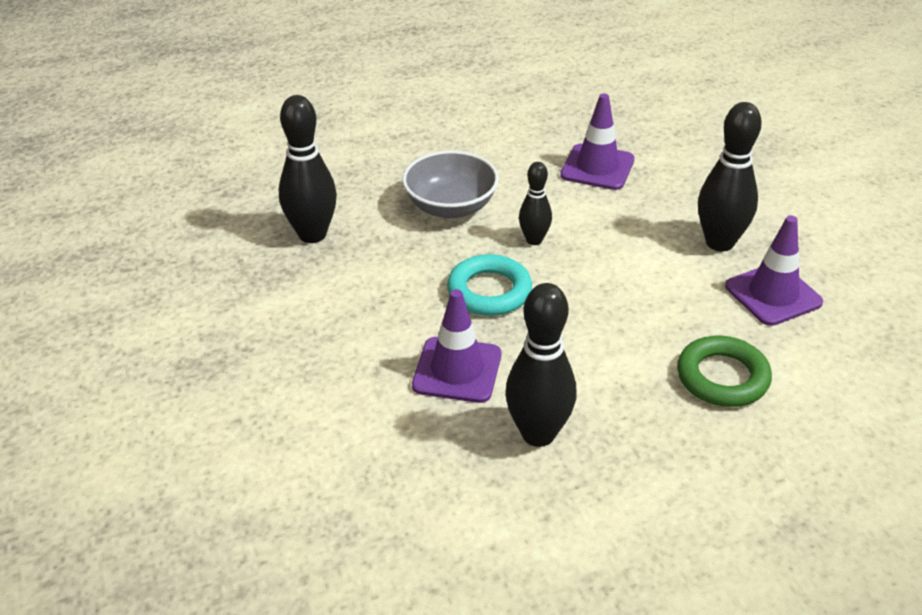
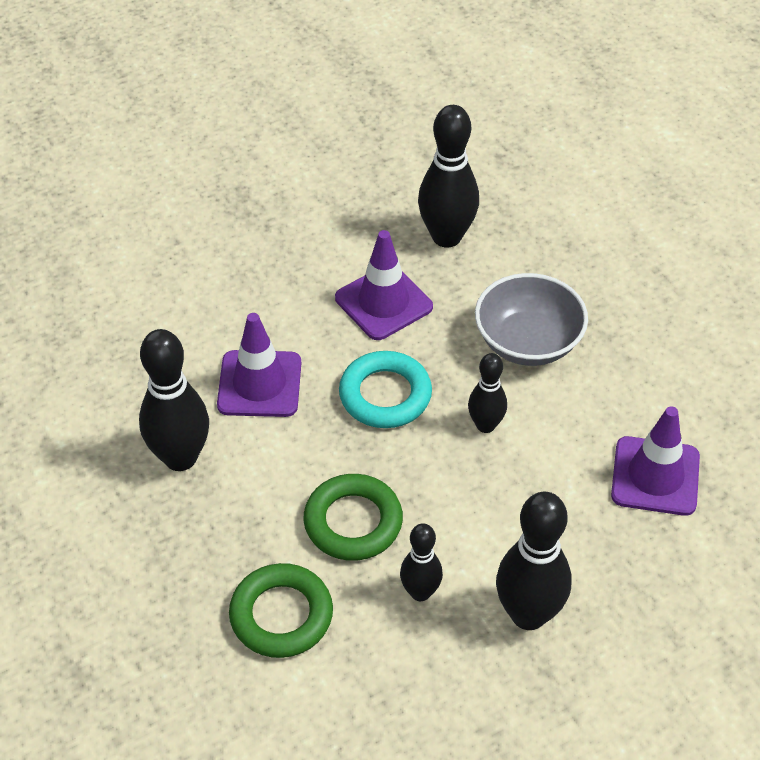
camera: 80 degrees right, 10 degrees up
purple traffic cone [725,215,823,326] -> purple traffic cone moved to [335,230,433,340]
none -> green ring [303,474,403,561]
none -> black bowling pin [400,523,443,601]

